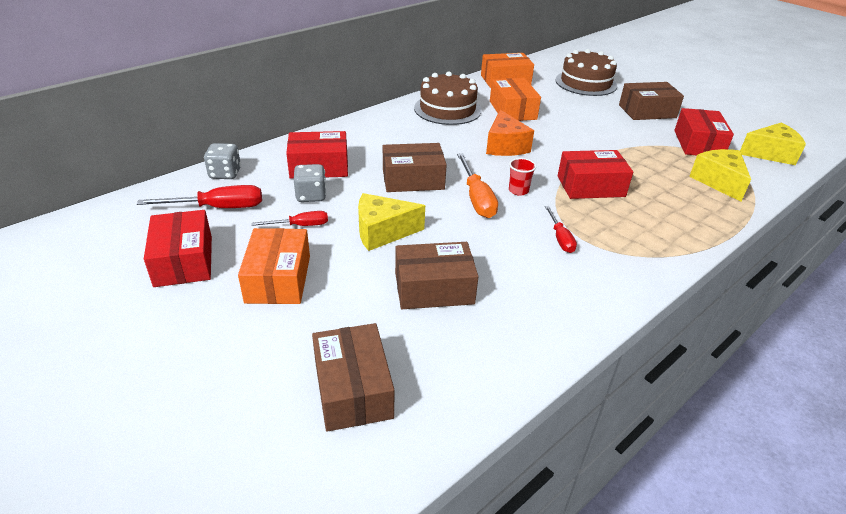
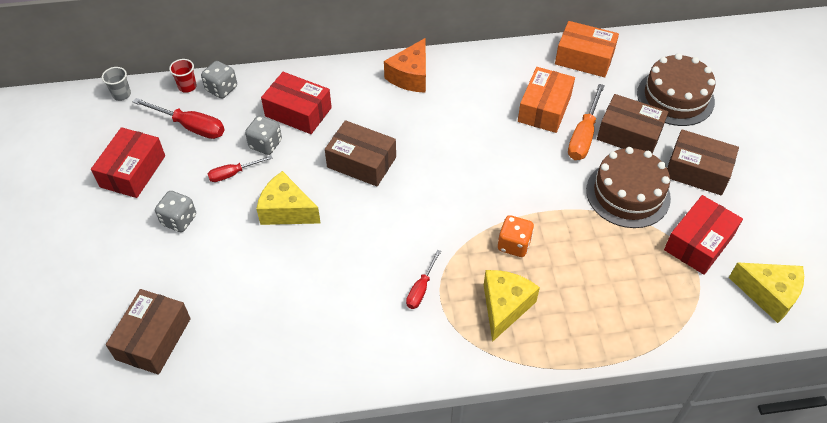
camera: 35 degrees right, 15 degrees up
orange box [238,228,310,304] -> grey dice [155,191,196,232]
red screwdriver [252,211,328,226] -> red screwdriver turned 135 degrees clockwise [208,156,272,182]
brown box [395,242,479,309] -> brown box moved to [597,94,668,154]
brown cake [414,71,482,125] -> brown cake moved to [586,147,671,228]
orange screwdriver [457,153,498,218] -> orange screwdriver moved to [568,84,605,160]
orange cheese [486,110,534,156] -> orange cheese moved to [384,38,426,93]
red cup [509,158,536,196] -> red cup moved to [169,59,197,93]
red box [557,150,633,199] -> orange dice [498,215,534,257]
yellow cheese [689,149,751,202] -> yellow cheese moved to [484,270,540,342]
none -> grey cup [102,67,131,101]

